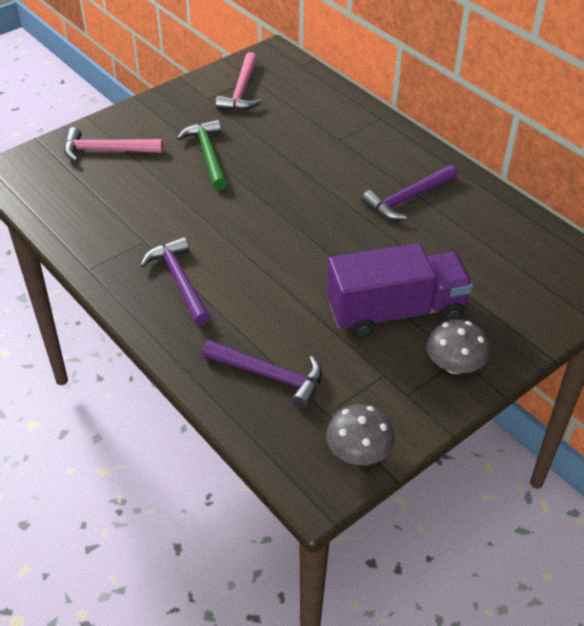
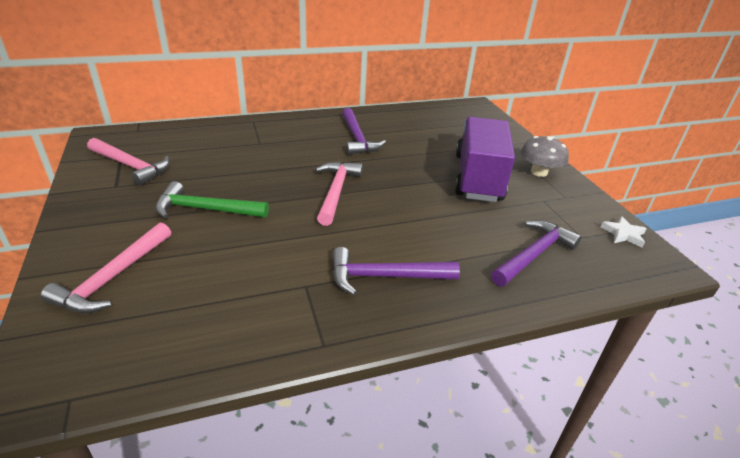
camera: 70 degrees left, 10 degrees down
grey mushroom [326,404,395,465] -> white star [601,216,647,247]
none -> pink hammer [315,161,363,226]

